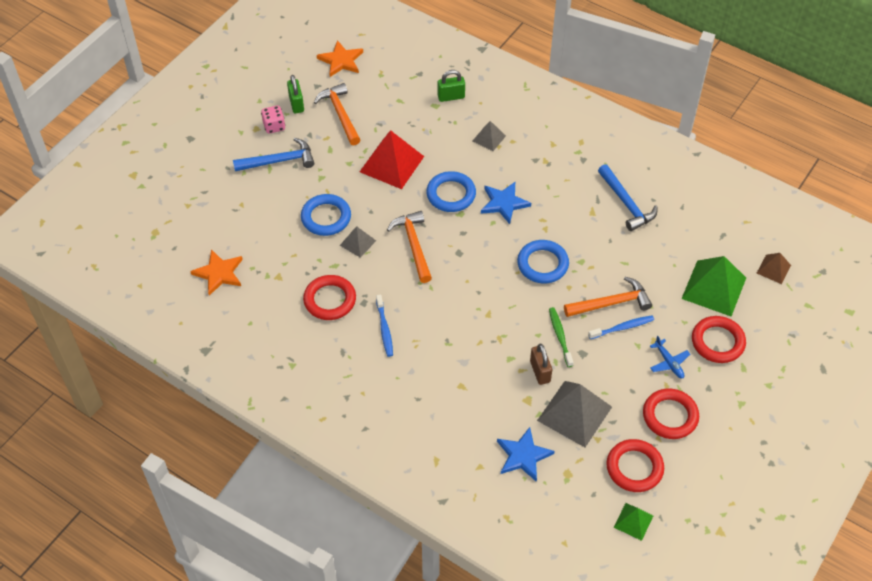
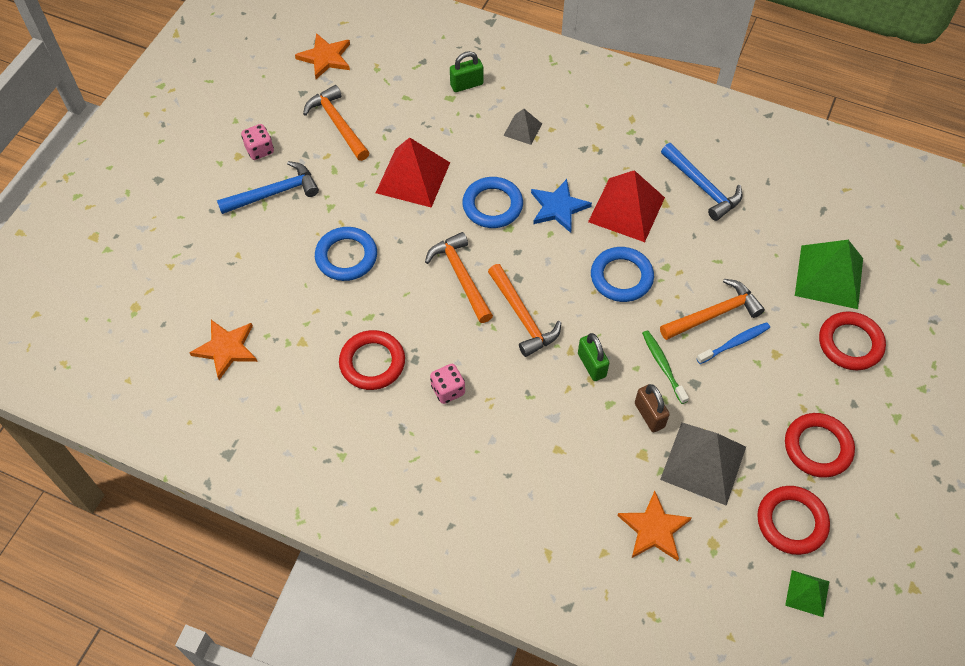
camera: 10 degrees left, 5 degrees up
green padlock [287,75,304,114] -> green padlock moved to [578,333,609,381]
grey pyramid [340,226,376,258] -> none
blue toothbrush [376,294,393,357] -> pink dice [430,364,465,404]
blue star [497,427,555,482] -> orange star [617,491,692,561]
blue plane [650,336,690,378] -> none
brown pyramid [757,253,791,284] -> none
none -> orange hammer [488,264,562,357]
none -> red pyramid [588,170,665,242]

